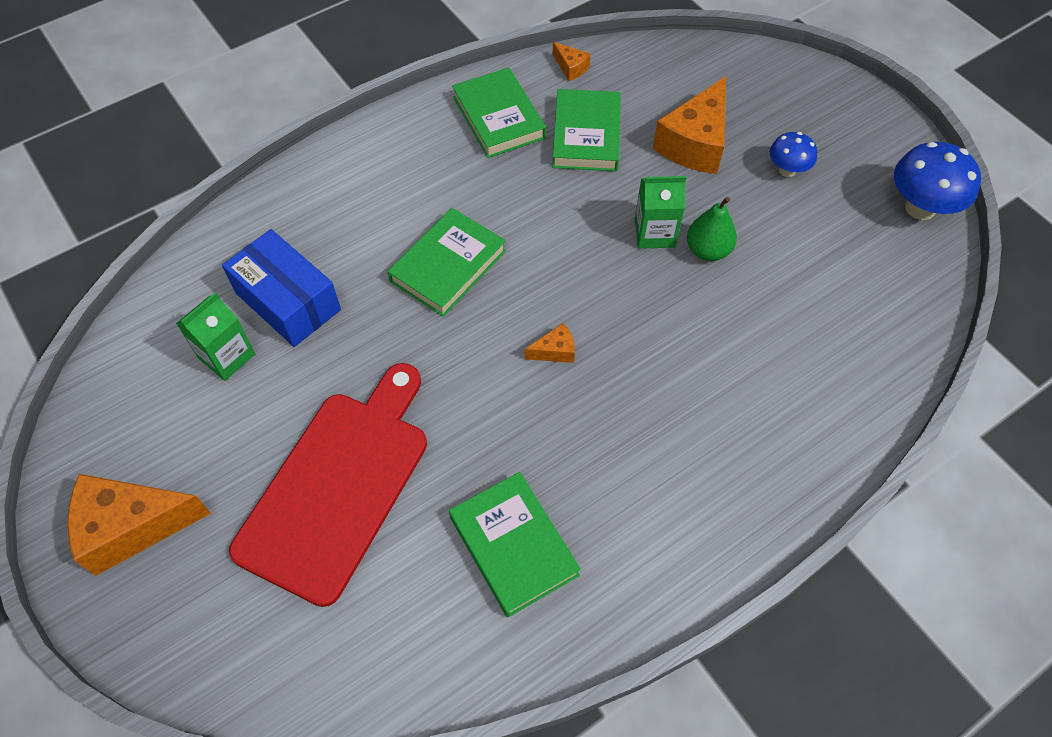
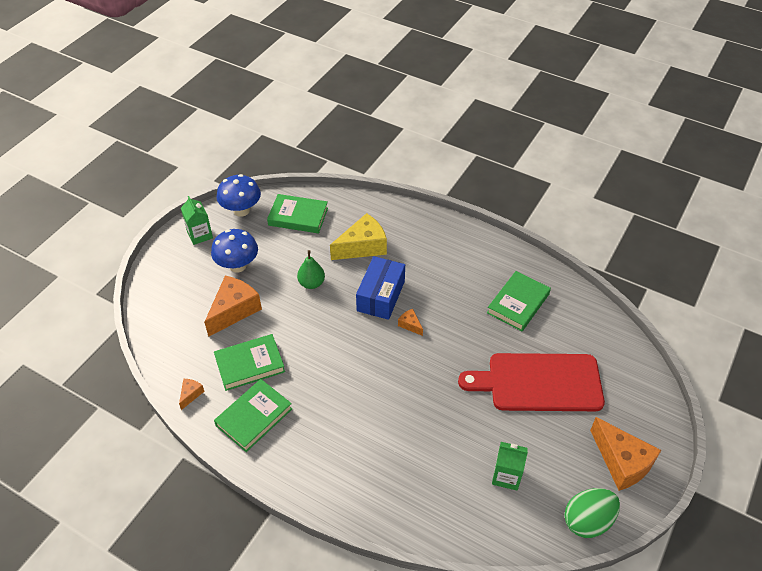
camera: 115 degrees left, 10 degrees down
blue box [222,229,341,347] -> blue box moved to [356,256,405,320]
green book [388,208,506,317] -> green book moved to [267,194,328,233]
green carton [635,176,686,249] -> green carton moved to [181,196,213,245]
orange cheese [653,76,726,174] -> orange cheese turned 60 degrees counterclockwise [204,276,262,337]
blue mushroom [770,132,817,177] -> blue mushroom [211,229,258,273], size x1.69
none -> yellow cheese [330,213,387,260]
none -> green egg [564,488,620,538]

